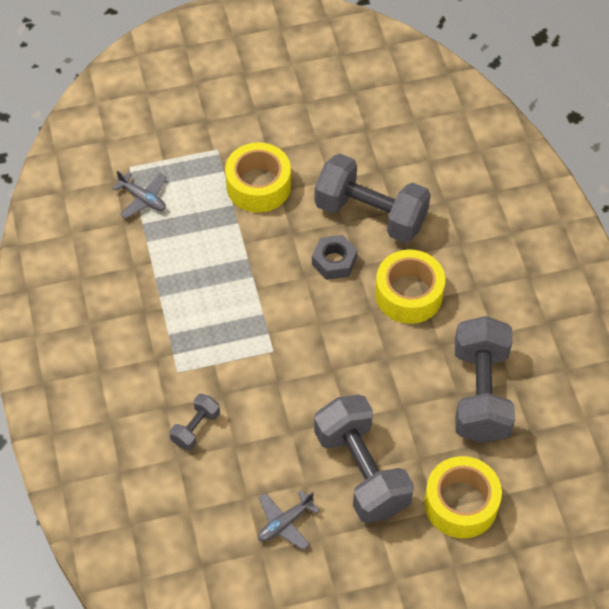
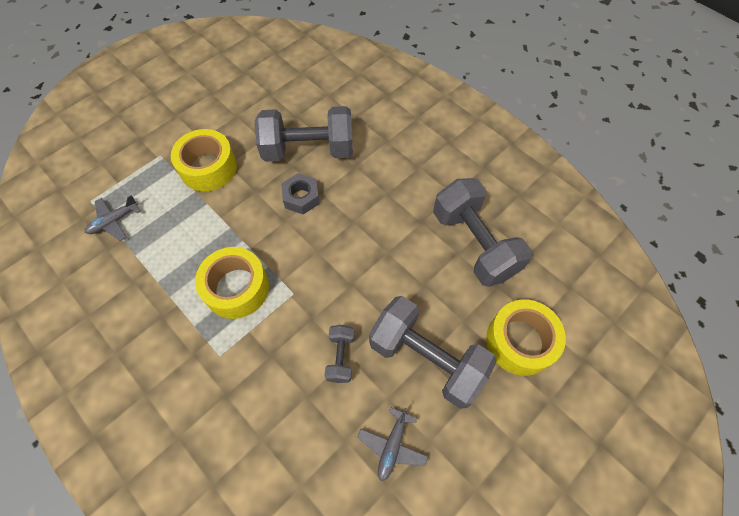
camera: 30 degrees left, 5 degrees up
grey plane [112,171,166,219] -> grey plane turned 135 degrees clockwise [85,195,141,241]
grey dumbbell [169,394,220,451] -> grey dumbbell moved to [325,325,355,383]
yellow tape [375,250,445,324] -> yellow tape moved to [195,247,269,319]

